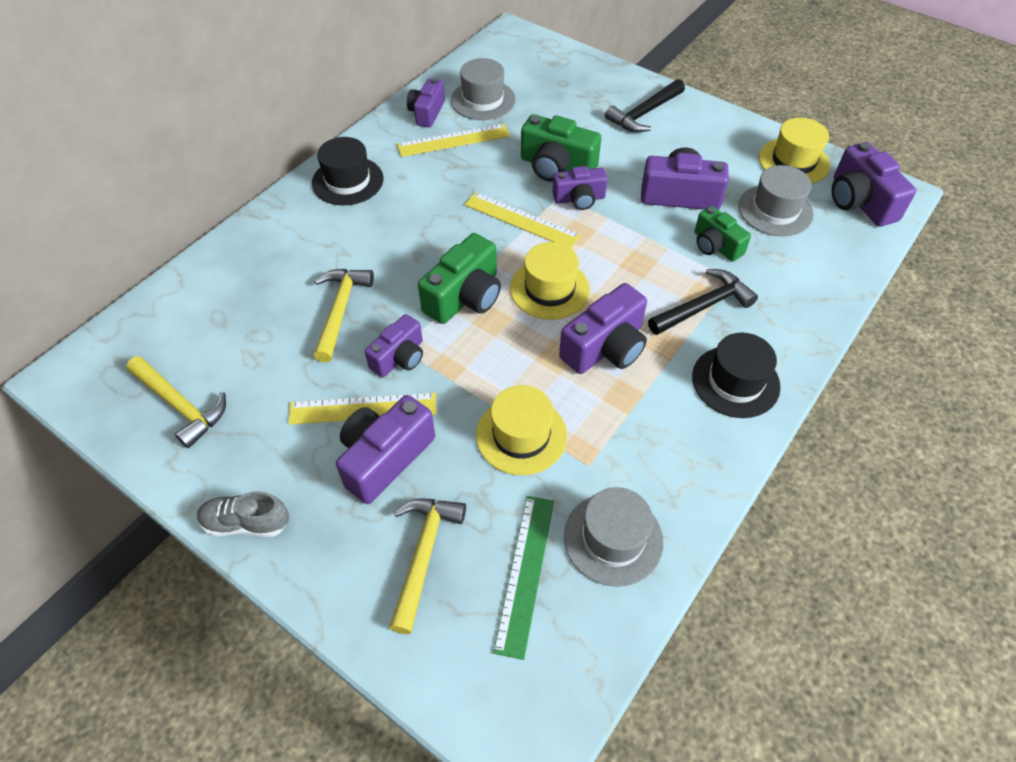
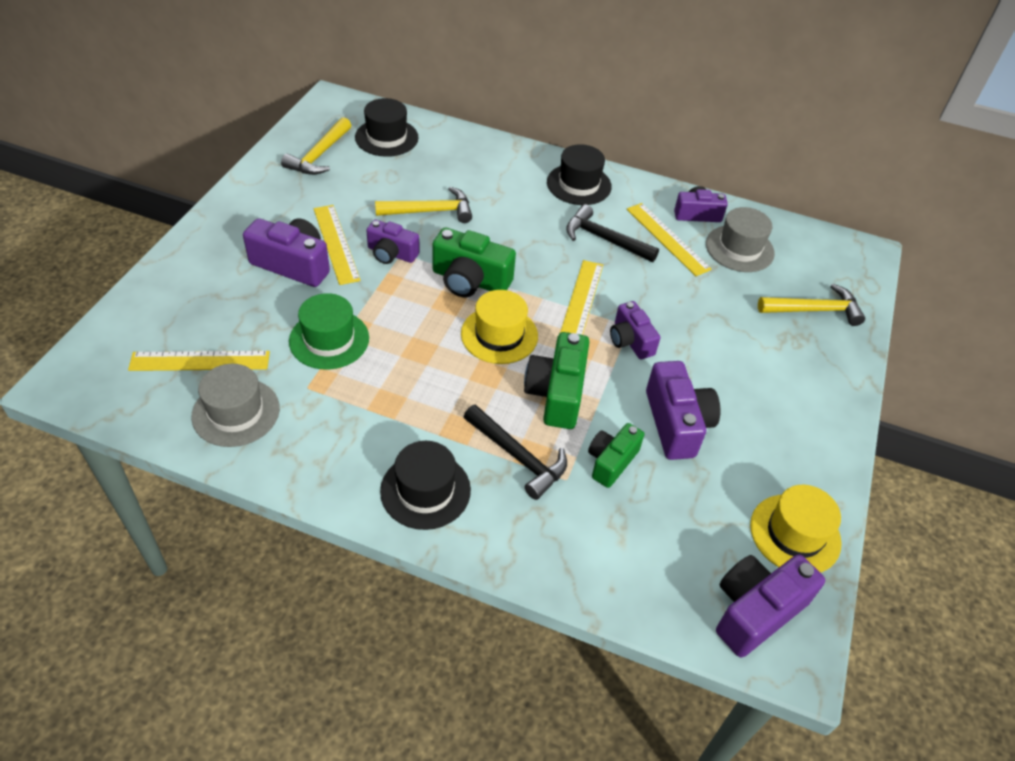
camera: 70 degrees right, 5 degrees down
grey shoe [197,491,289,537] -> none
yellow hammer [389,499,466,634] -> yellow hammer moved to [758,284,865,326]
yellow hat [476,385,567,475] -> green hat [289,293,369,369]
green ruler [493,496,554,660] -> yellow ruler [128,351,270,371]
green camera [521,114,602,182] -> green camera moved to [524,332,589,429]
purple camera [559,283,647,374] -> none
black hammer [605,79,685,132] -> black hammer moved to [566,204,659,262]
grey hat [738,165,813,236] -> none
none -> black hat [355,98,419,157]

